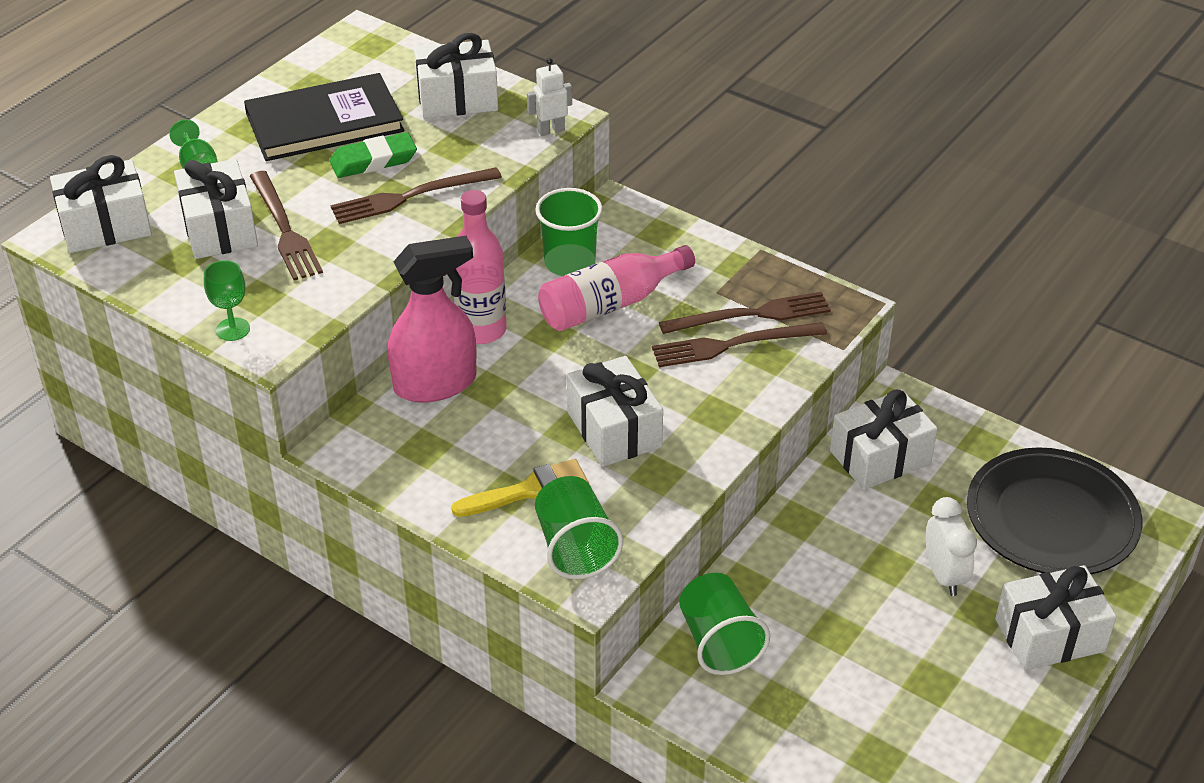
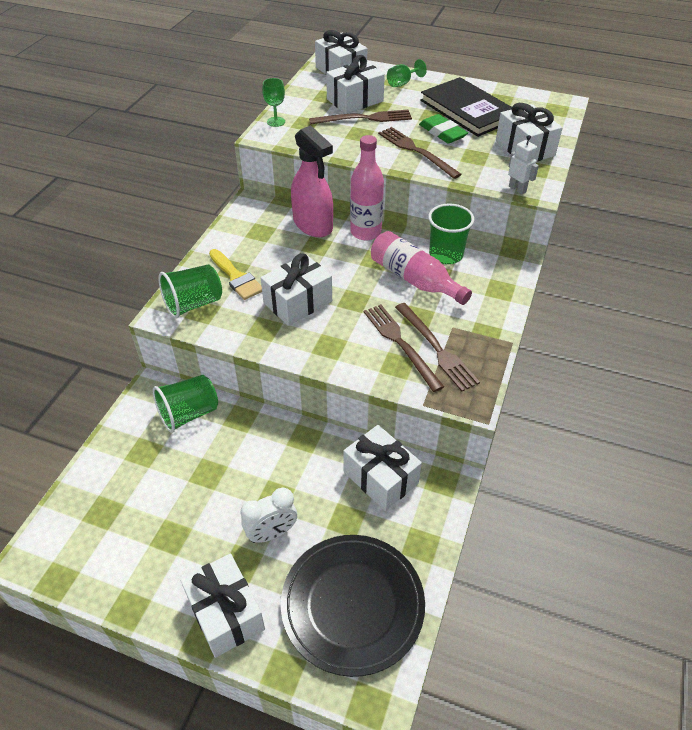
camera: 75 degrees right, 5 degrees up
brown fork [250,171,323,280] -> brown fork turned 150 degrees counterclockwise [309,110,412,125]

